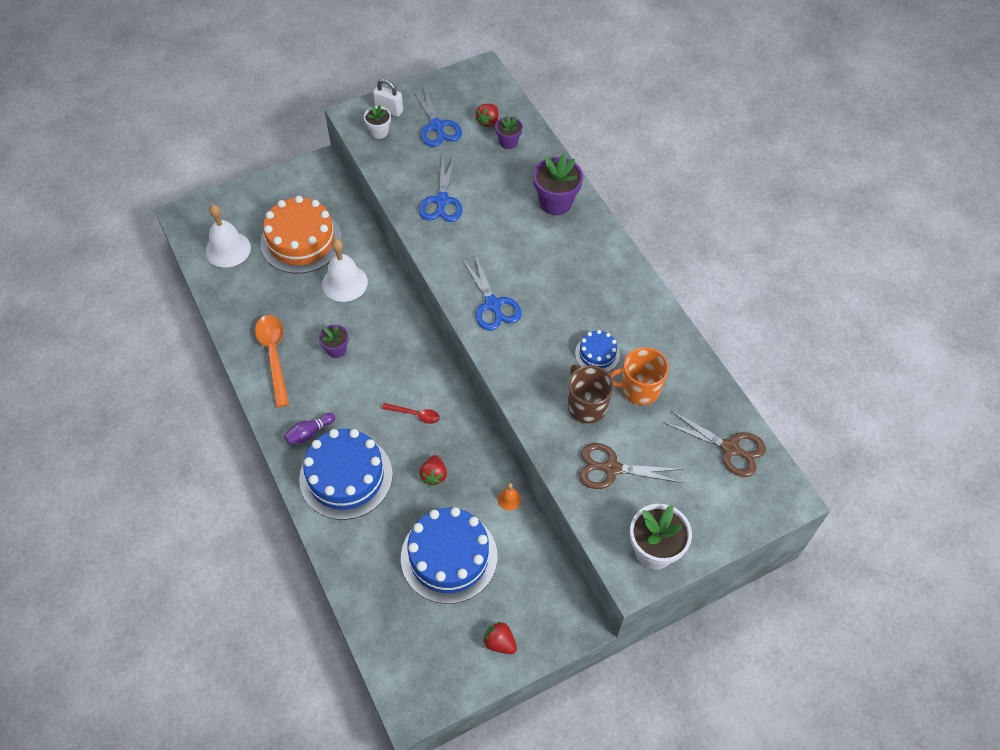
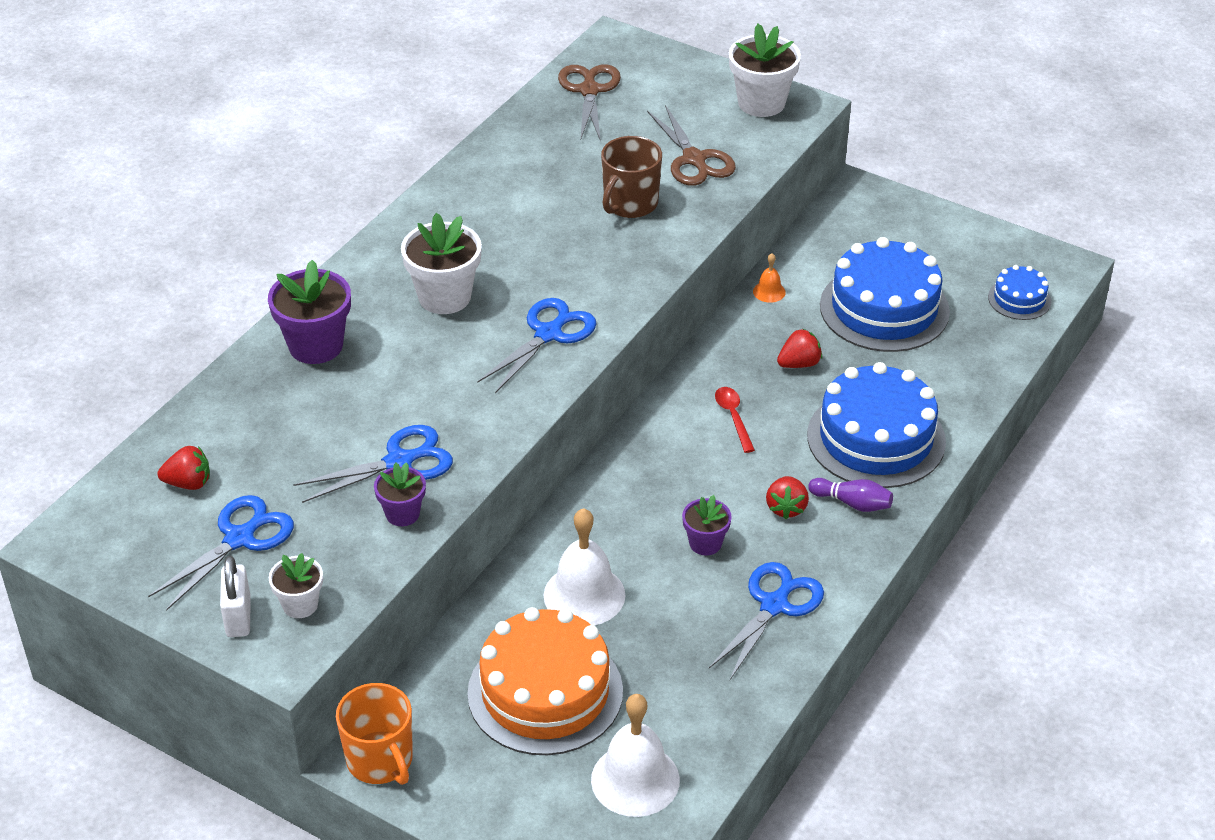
camera: 120 degrees left, 15 degrees down
orange spoon [255,315,289,408] -> blue scissors [709,562,824,680]
red strawberry [483,621,517,654] -> red strawberry moved to [766,476,809,519]
purple flower pot [495,115,523,149] -> purple flower pot moved to [374,462,426,526]
blue cake [575,330,620,372] -> blue cake moved to [988,265,1051,320]
orange mug [609,347,669,405] -> orange mug moved to [336,683,413,785]
none -> white flower pot [401,213,482,314]

